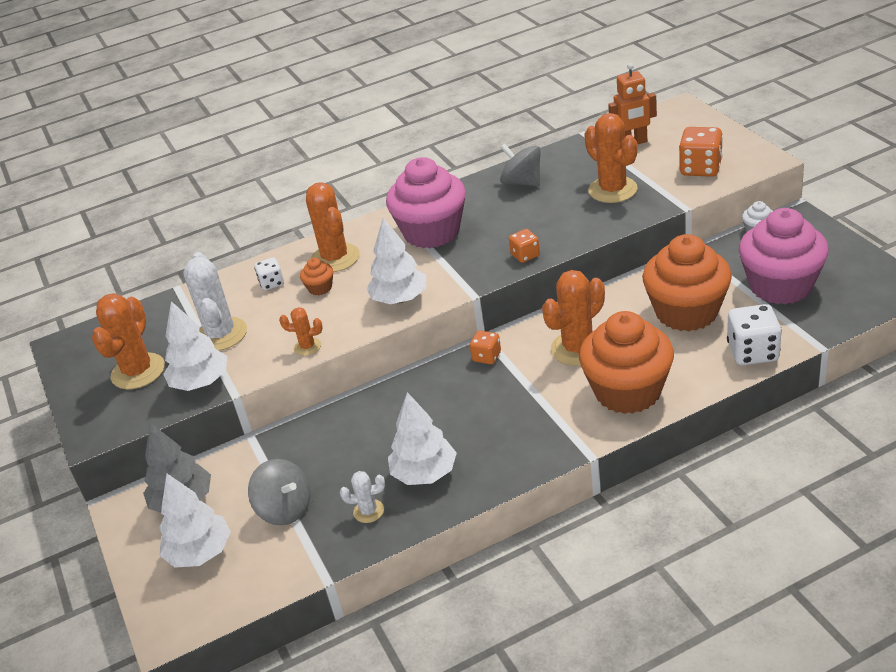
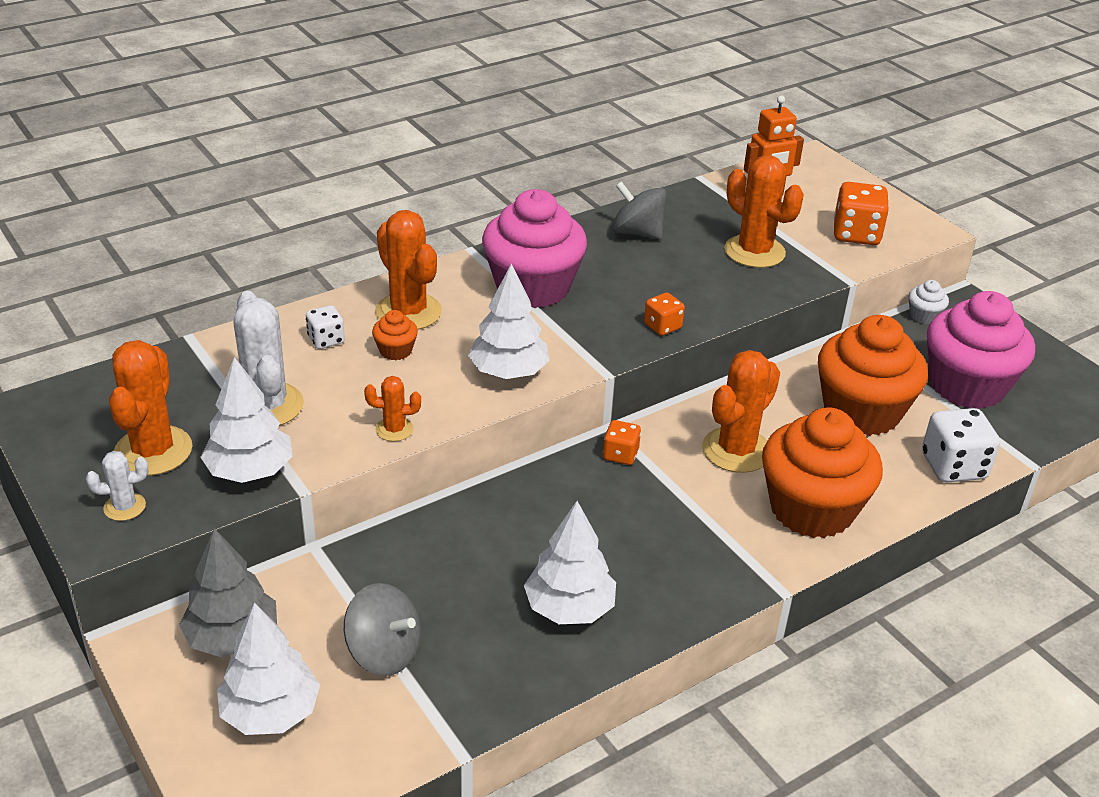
camera: 15 degrees left, 0 degrees up
white cactus [340,471,385,523] -> white cactus moved to [86,451,148,521]

